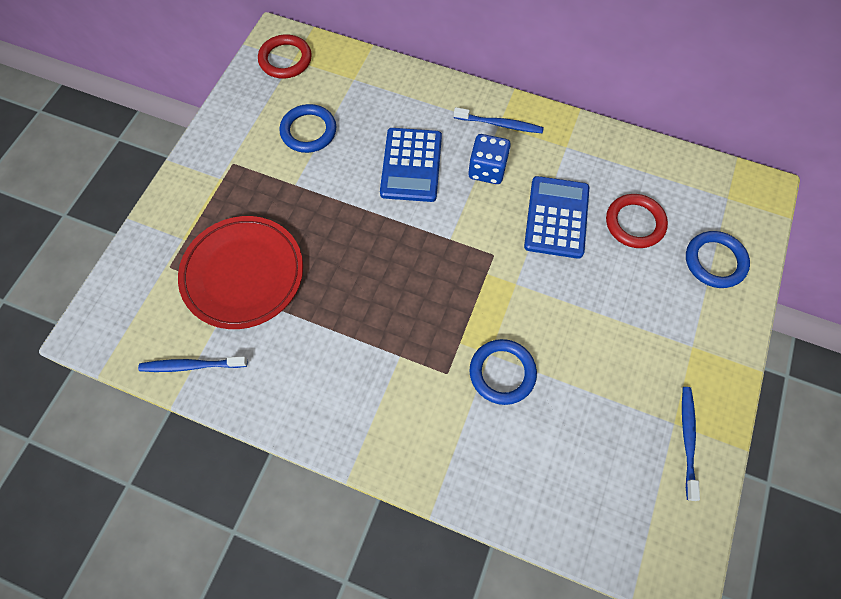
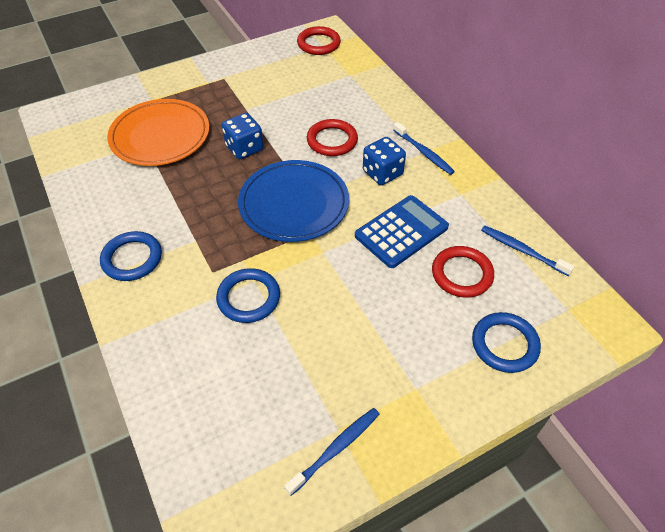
camera: 40 degrees right, 15 degrees down
blue toothbrush [138,356,247,372] -> blue toothbrush moved to [481,225,574,276]
red plate [178,216,303,329] -> orange plate [107,99,210,166]
blue ring [279,104,336,153] -> blue ring moved to [100,231,162,281]
blue calculator [380,128,442,202] -> red ring [307,119,358,156]
none -> blue dice [222,113,264,160]
none -> blue plate [238,160,349,242]

